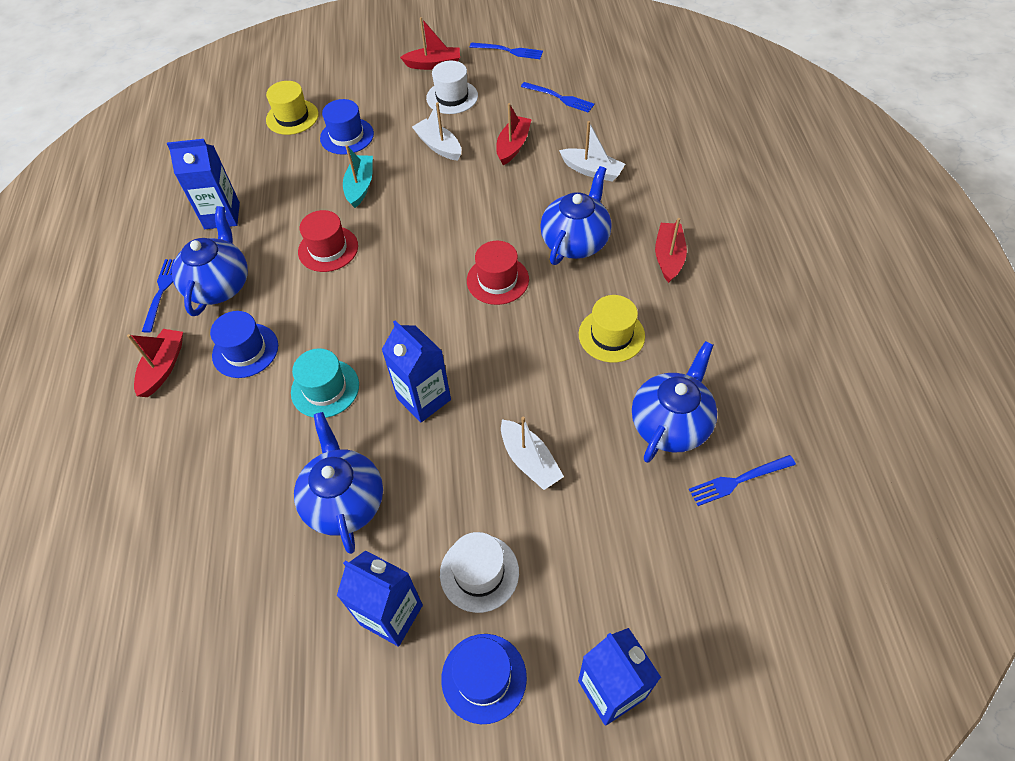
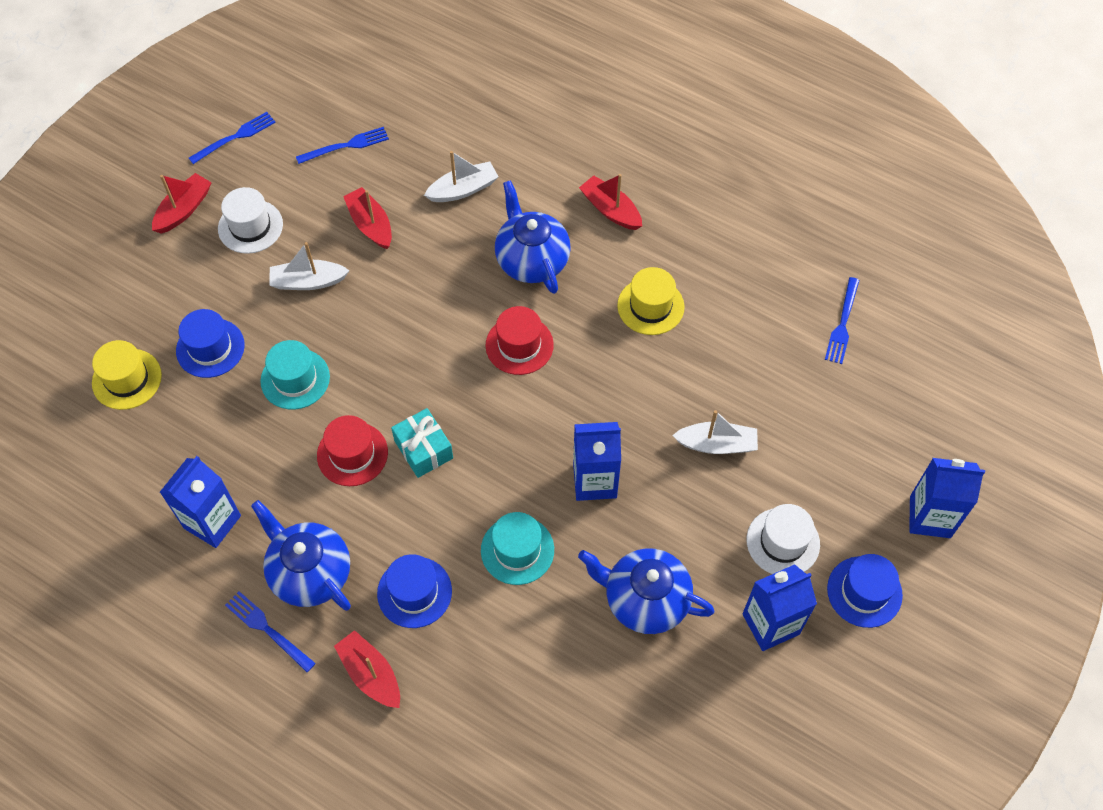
camera: 55 degrees left, 5 degrees up
turquoise boat [343,145,373,208] -> turquoise hat [260,340,330,409]
blue teapot [632,341,717,463] -> none
none -> turquoise gift [391,408,453,478]

